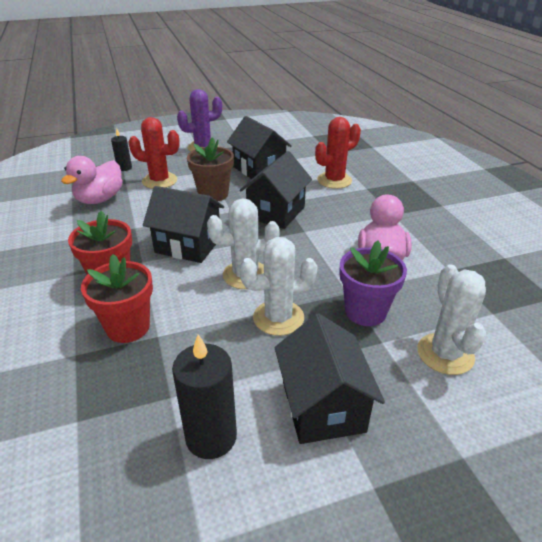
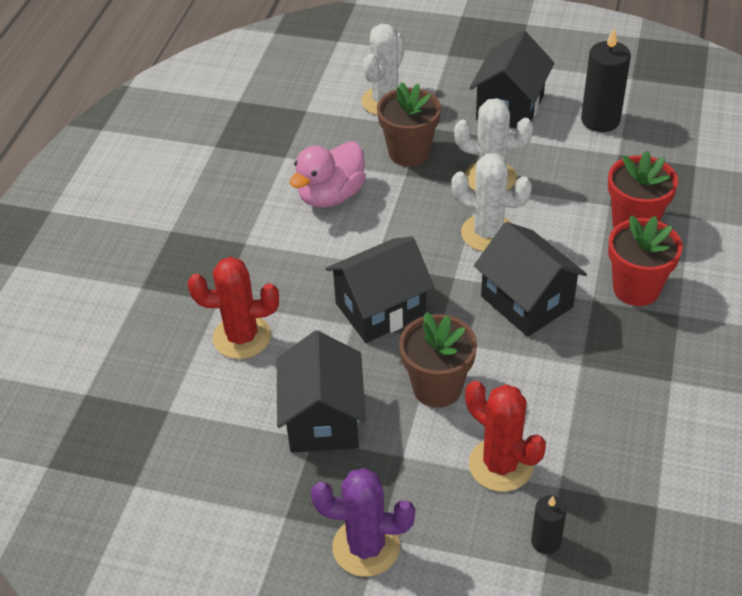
camera: 145 degrees left, 10 degrees up
pink duck [61,156,123,204] -> none
purple flower pot [340,241,407,326] -> brown flower pot [377,82,441,167]

